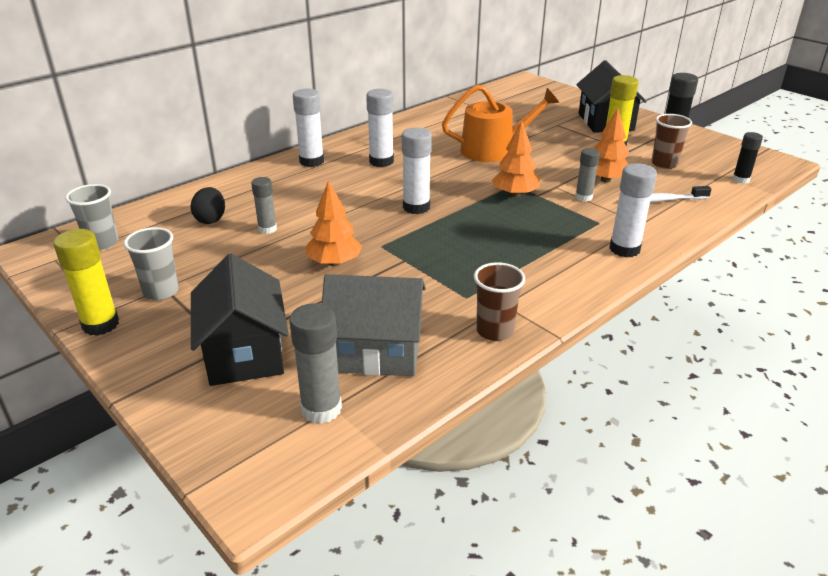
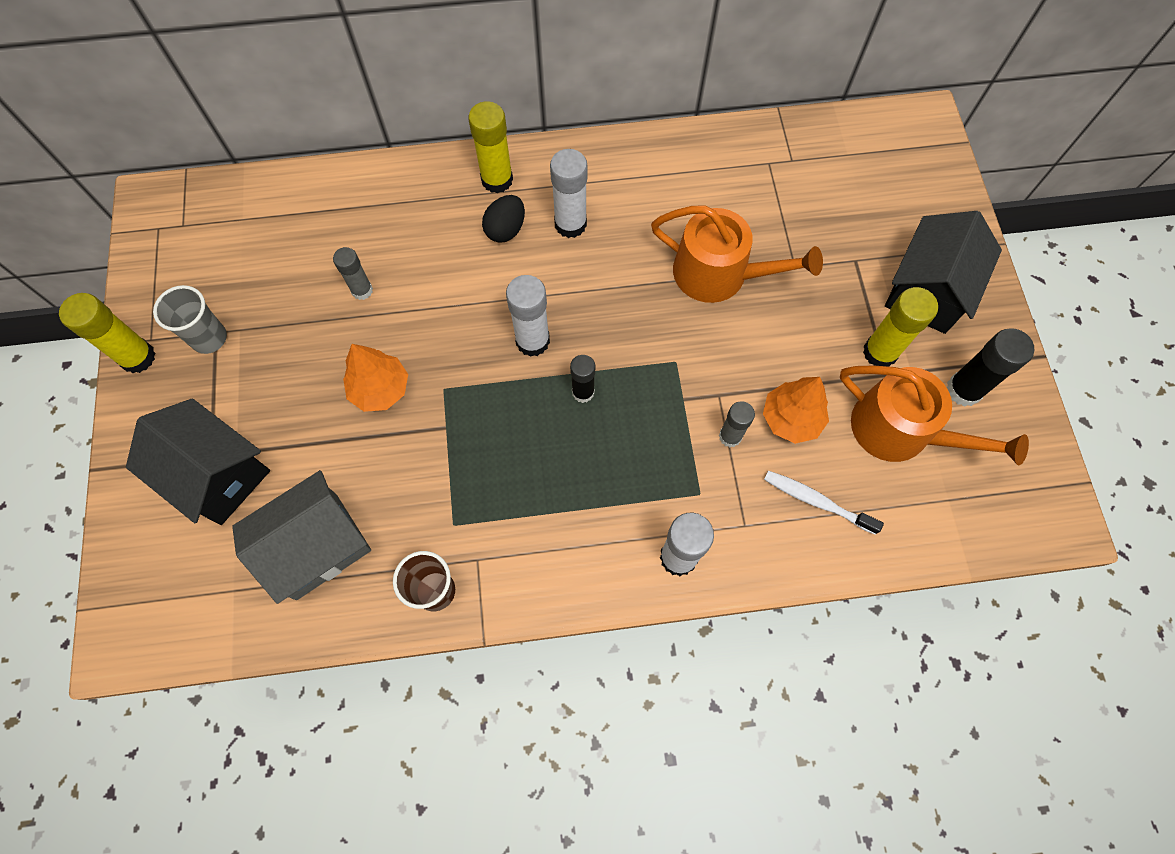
camera: 35 degrees right, 35 degrees up
grey cup [65,184,118,250] -> none
black egg [191,187,225,224] -> black egg moved to [482,195,525,243]
black house [191,254,289,386] -> black house turned 75 degrees counterclockwise [126,398,270,525]
grey glue stick [289,303,342,424] -> none
white glue stick [293,89,324,167] -> yellow glue stick [468,101,513,193]
grey house [322,274,426,376] -> grey house turned 75 degrees counterclockwise [232,470,371,604]
orange tree [492,120,540,197] -> none
brown cup [651,114,692,169] -> orange watering can [840,365,1029,465]
black glue stick [732,132,763,184] -> black glue stick moved to [570,355,595,403]

